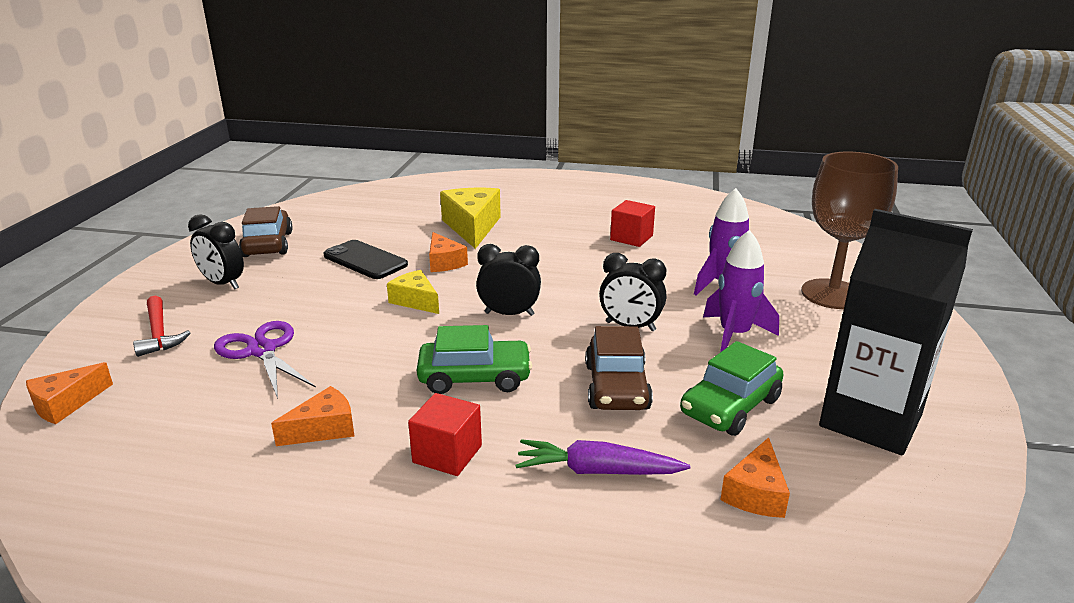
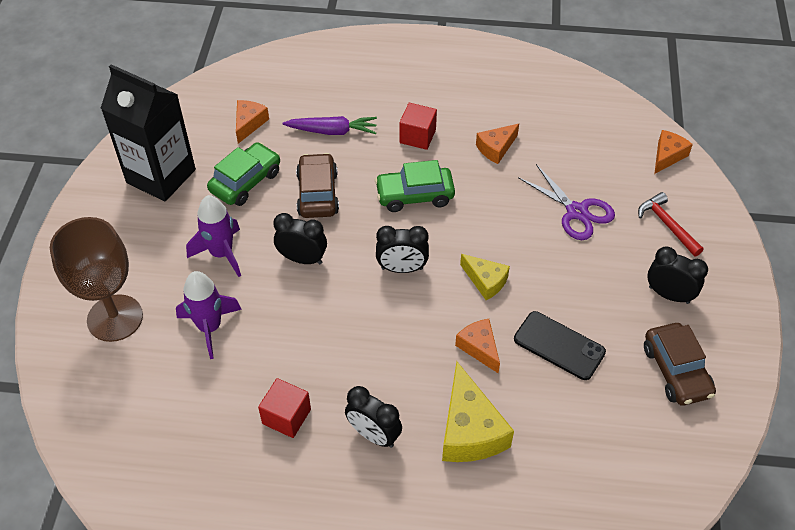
camera: 175 degrees right, 25 degrees up
none -> black clock [345,386,402,448]

